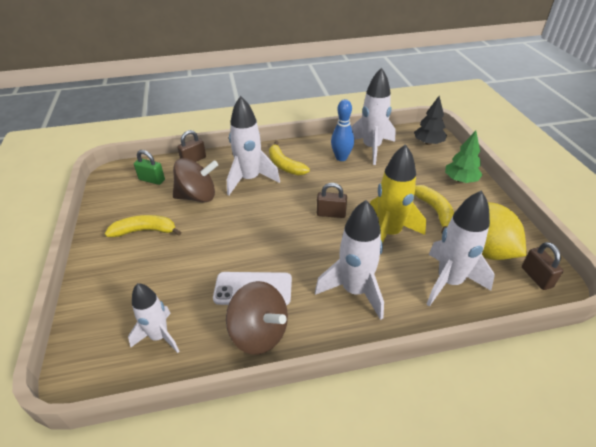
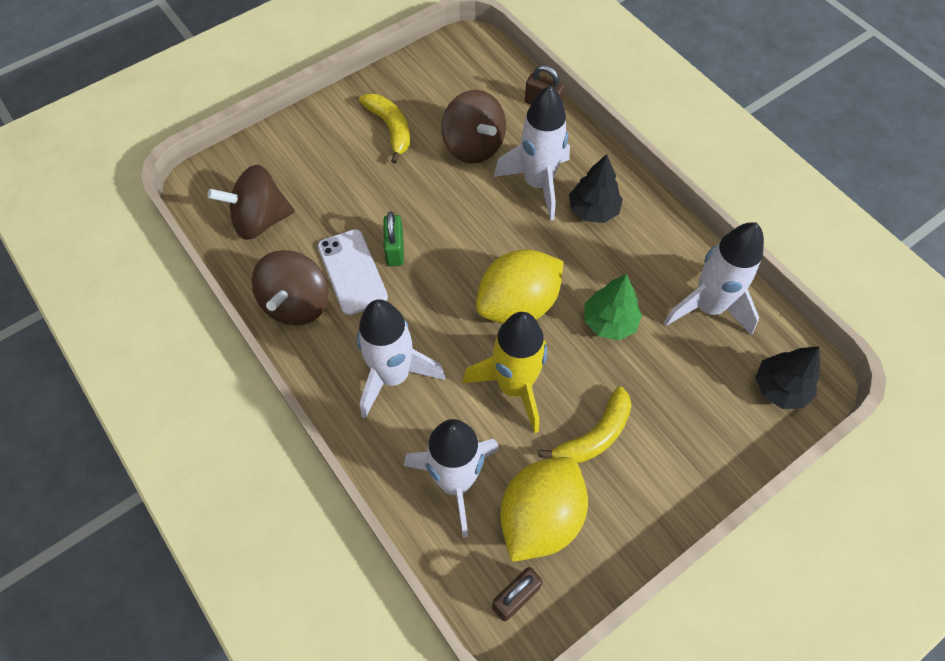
camera: 65 degrees right, 20 degrees up
white rocket [128,283,180,353] -> brown spinning top [208,165,295,240]
green padlock [134,150,165,185] -> green padlock moved to [384,212,404,266]
yellow banana [269,141,310,175] -> black tree [569,154,623,223]
brown padlock [317,183,347,218] -> yellow lemon [476,249,563,324]
blue bowling pin [331,99,354,161] -> none
green tree [445,131,482,183] -> green tree moved to [584,274,642,340]

